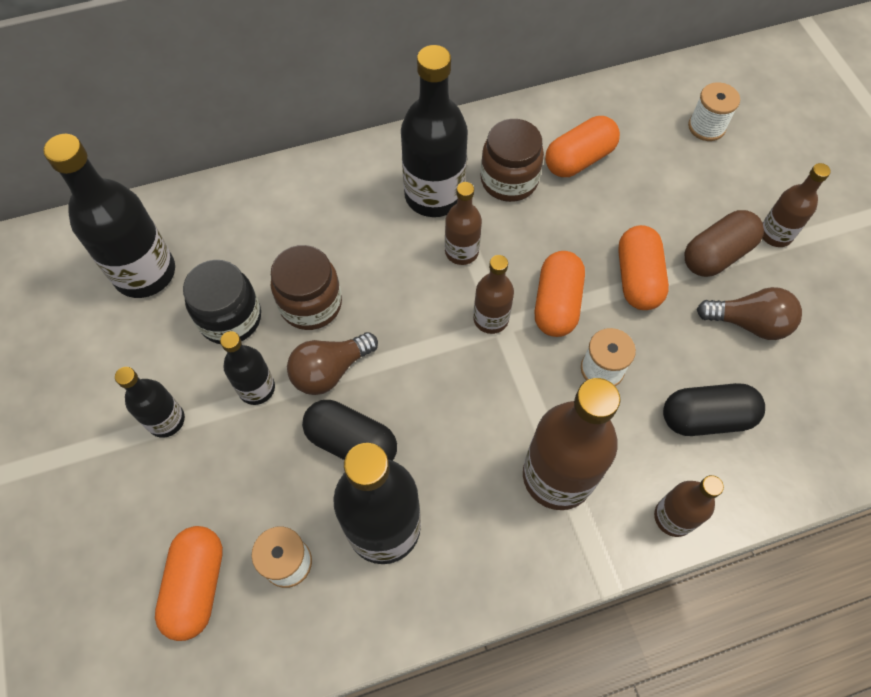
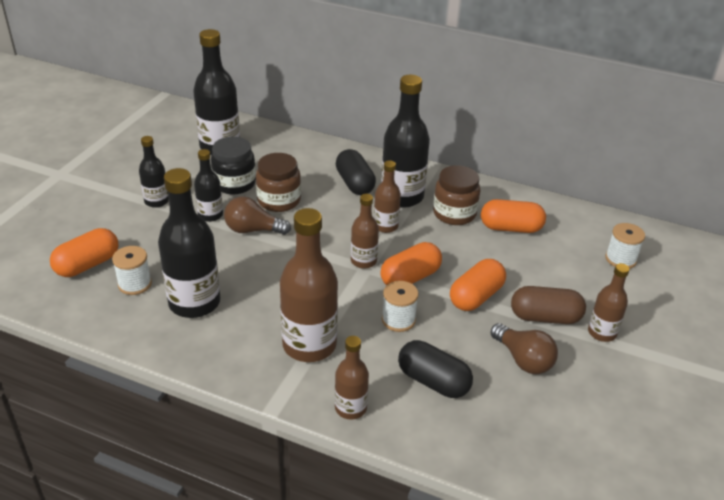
camera: 40 degrees right, 25 degrees down
black capsule [302,400,397,461] -> black capsule moved to [336,149,376,195]

